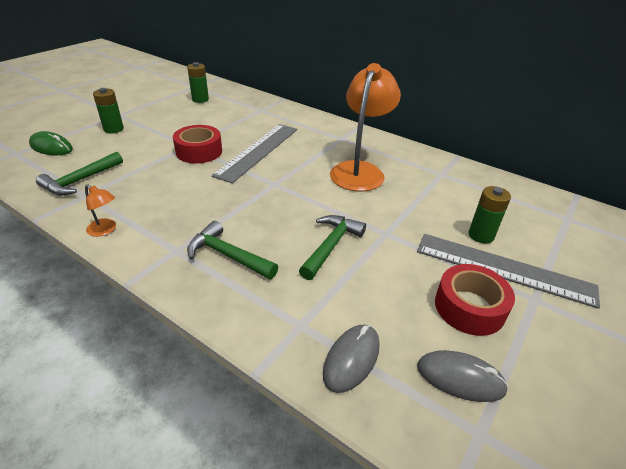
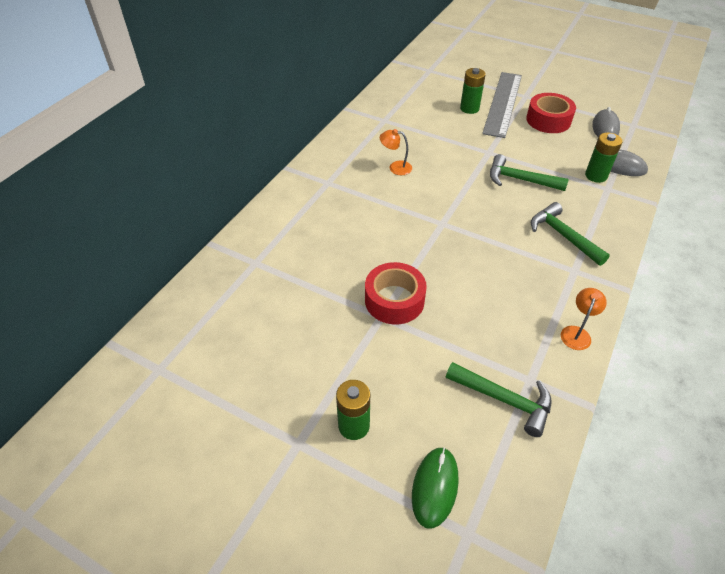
camera: 95 degrees left, 10 degrees up
green battery [187,62,209,103] -> green battery moved to [585,132,623,183]
green hammer [187,221,278,279] -> green hammer turned 120 degrees clockwise [531,202,610,266]
grey ruler [212,124,297,183] -> none
orange lamp [330,63,401,191] -> orange lamp [380,129,412,175], size x0.42

